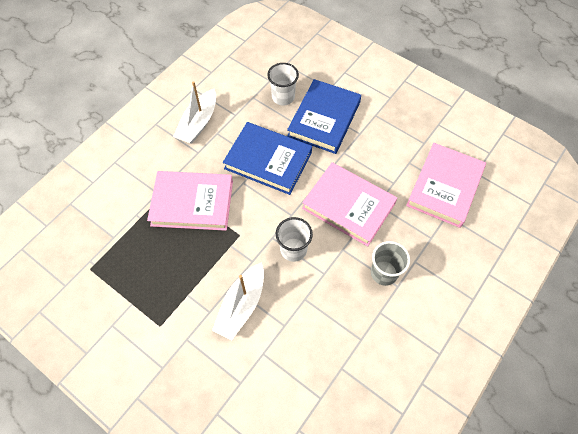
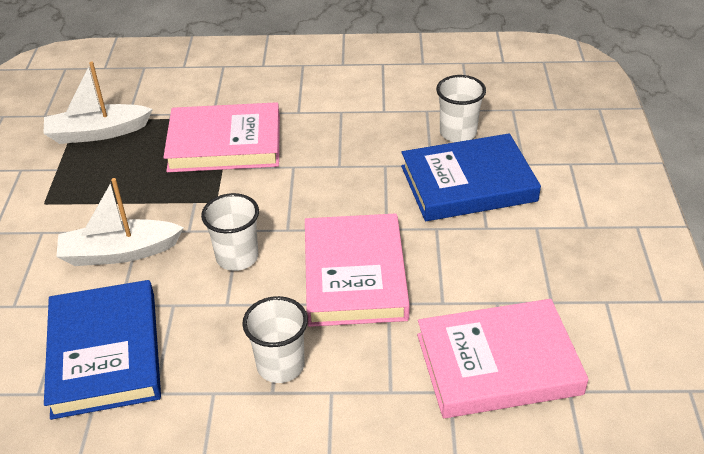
camera: 55 degrees right, 20 degrees down
pink book [147,171,233,231] -> pink book turned 60 degrees counterclockwise [163,102,280,172]
white boat [173,81,216,144] -> white boat moved to [43,61,153,144]
blue book [223,122,312,195] -> blue book moved to [44,280,161,420]
grey cup [371,241,410,286] -> white cup [242,296,308,383]

